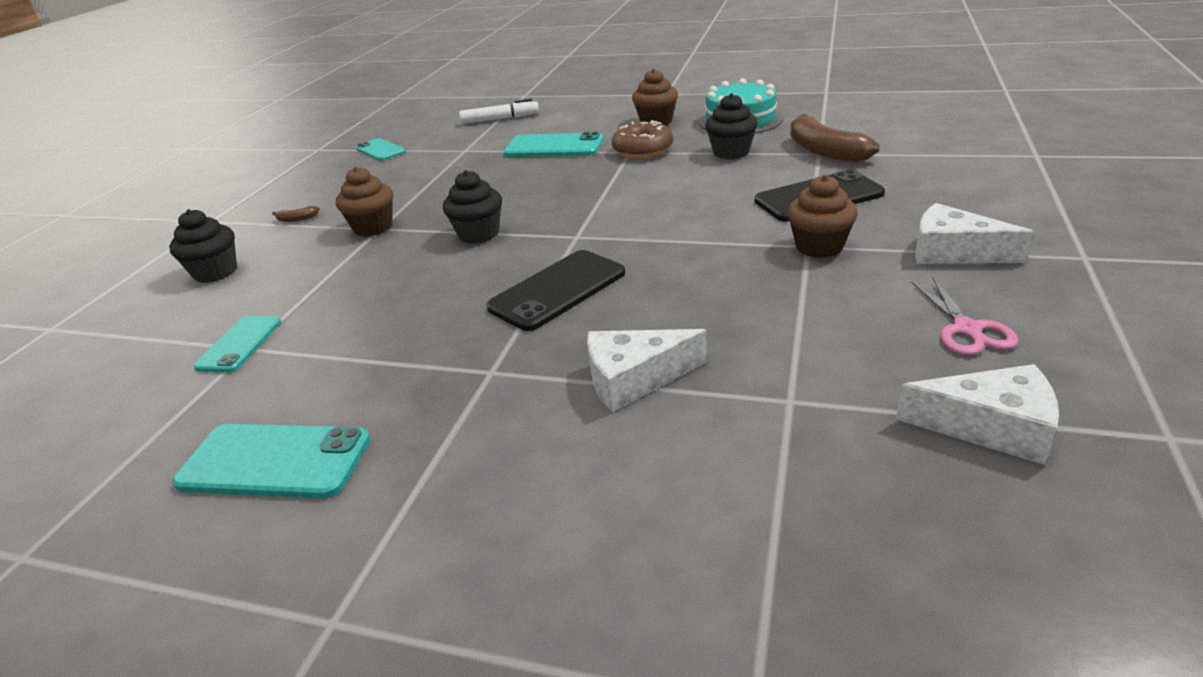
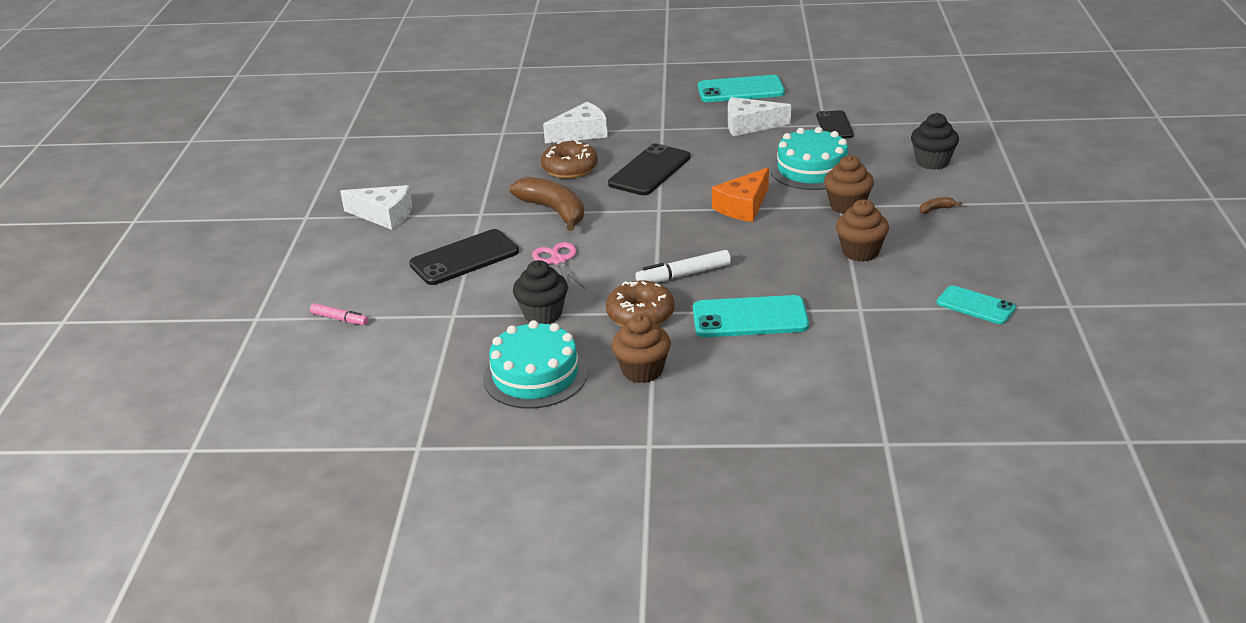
camera: 165 degrees right, 0 degrees up
turquoise phone [194,316,281,373] -> black phone [816,110,854,138]
black cupcake [443,170,502,244] -> orange cheese [712,167,769,222]
white marker [459,99,539,124] -> white marker moved to [635,250,731,283]
brown cupcake [787,175,858,258] -> brown cupcake moved to [836,199,889,262]
brown banana [790,114,880,163] -> brown banana moved to [510,177,584,231]
white cheese [896,364,1059,465] -> white cheese moved to [728,97,791,136]
pink scissors [911,277,1019,355] -> pink scissors moved to [532,242,585,290]
none -> pink marker [310,303,368,325]
none -> brown donut [541,140,598,179]
none -> turquoise cake [770,127,848,190]

